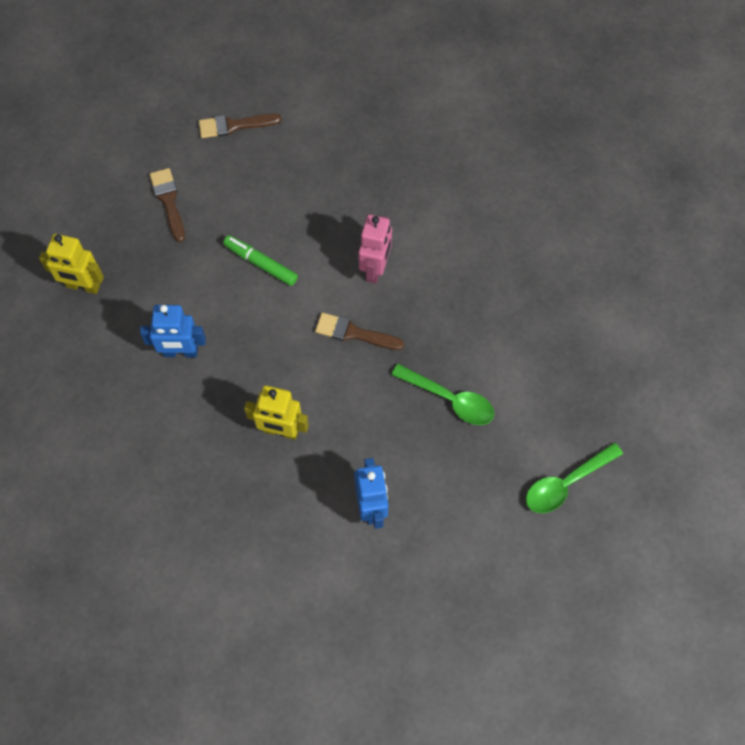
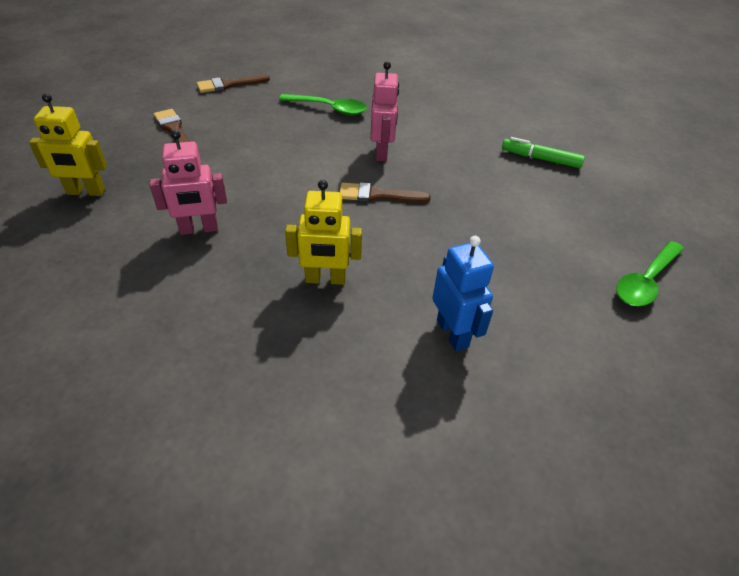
camera: 15 degrees left, 20 degrees down
blue robot [140,305,206,357] -> pink robot [149,130,227,235]
green marker [223,235,298,286] -> green marker moved to [502,137,585,168]
green spoon [391,364,494,425] -> green spoon moved to [279,94,367,115]

